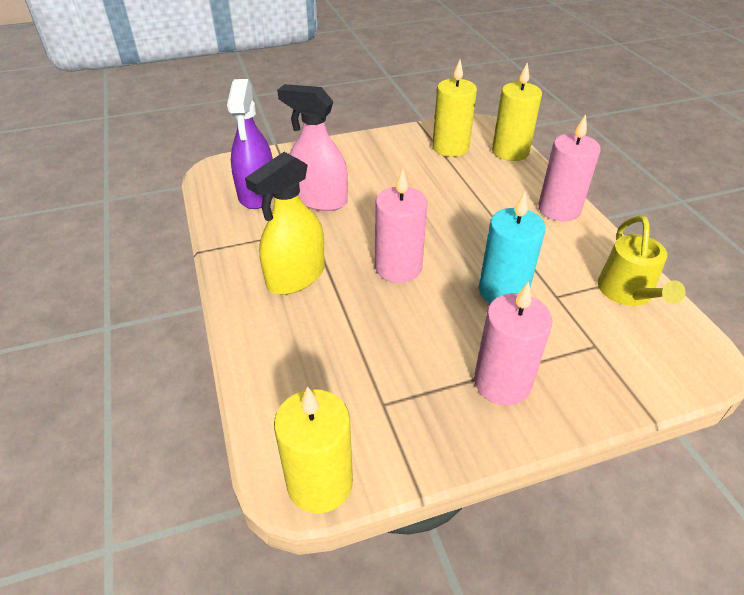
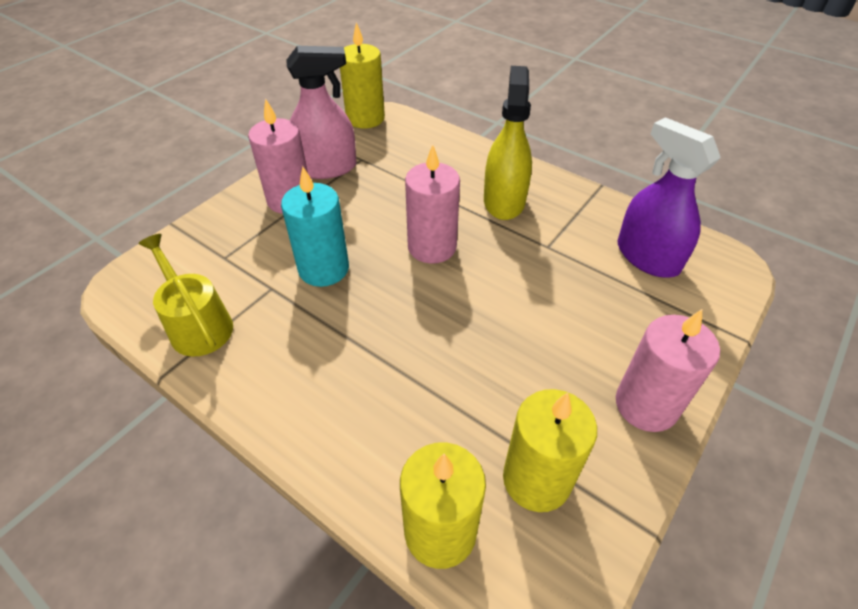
camera: 145 degrees right, 5 degrees up
pink spray bottle [277,84,348,211] -> pink spray bottle moved to [286,46,356,179]
pink candle [538,114,601,221] -> pink candle moved to [616,309,720,432]

